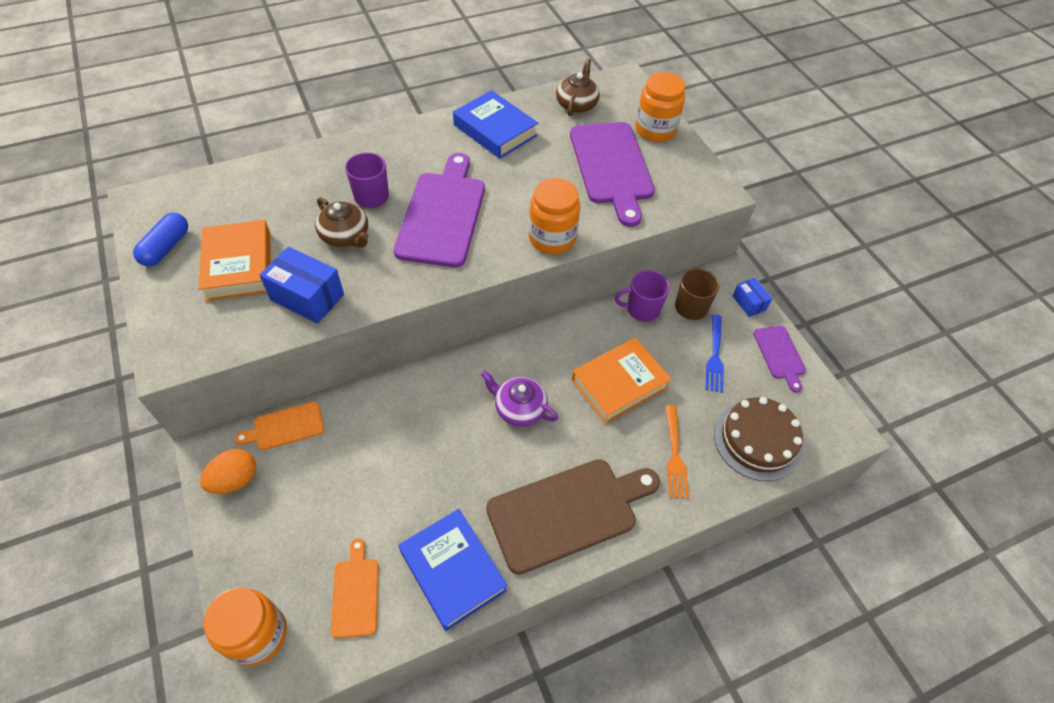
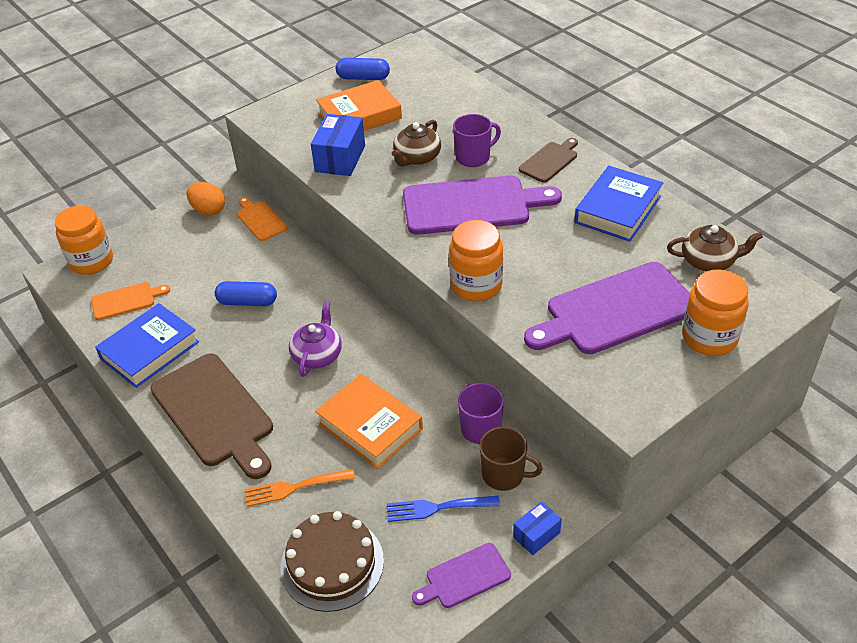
camera: 80 degrees right, 10 degrees down
none -> blue capsule [215,281,277,306]
none -> brown cutting board [519,138,578,183]

